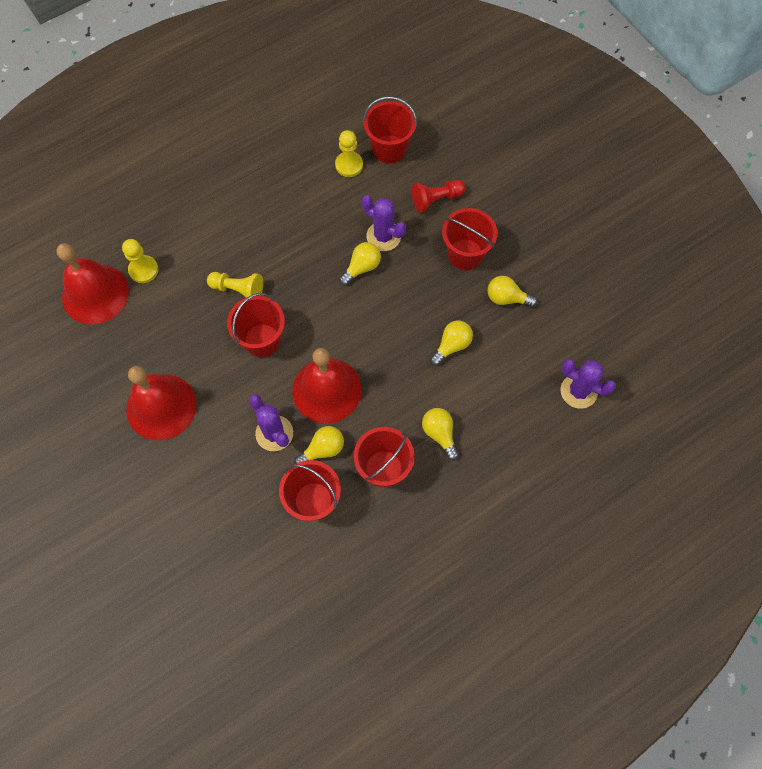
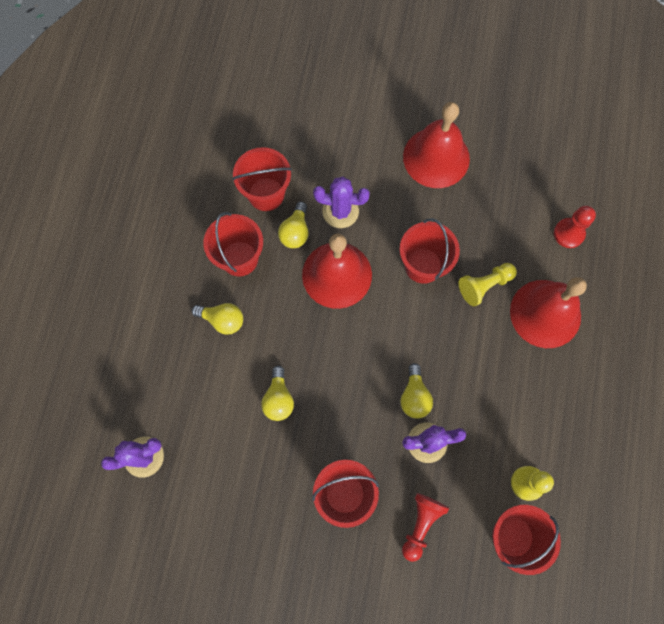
camera: 135 degrees right, 5 degrees up
red bell [57,243,129,324] -> red bell moved to [510,277,587,348]
yellow pawn [122,239,158,283] -> red pawn [554,206,596,248]
yellow light bulb [488,276,537,307] -> none

